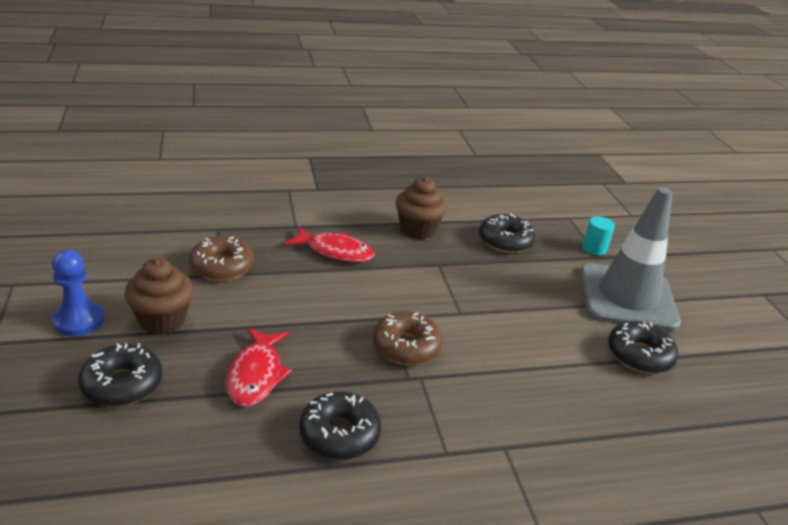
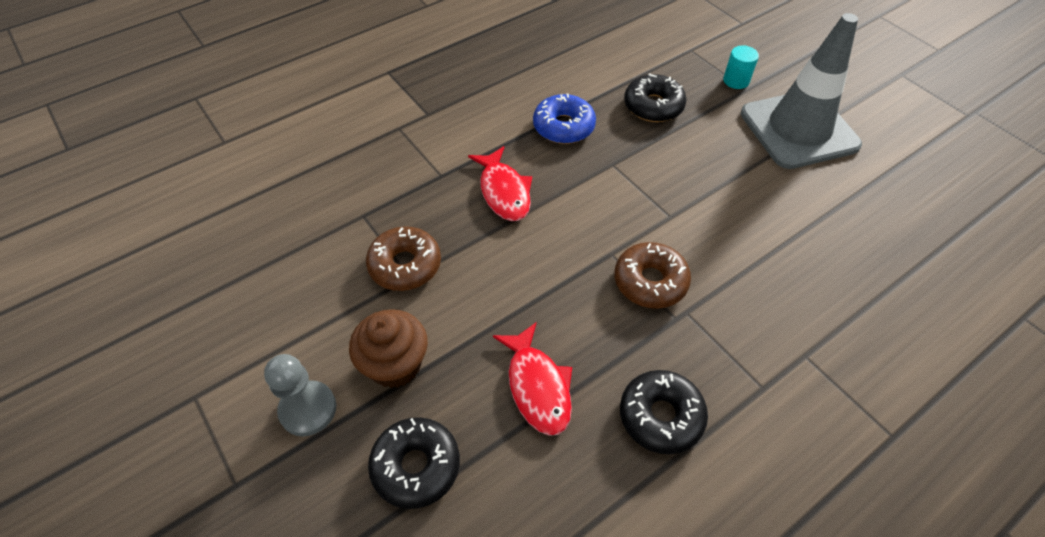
camera: 20 degrees left, 20 degrees up
blue pawn [52,250,104,336] -> grey pawn [264,354,336,437]
red fish [284,226,374,262] -> red fish turned 75 degrees clockwise [468,146,532,221]
brown cupcake [396,177,447,239] -> blue donut [533,93,596,144]
black donut [608,321,679,374] -> none

